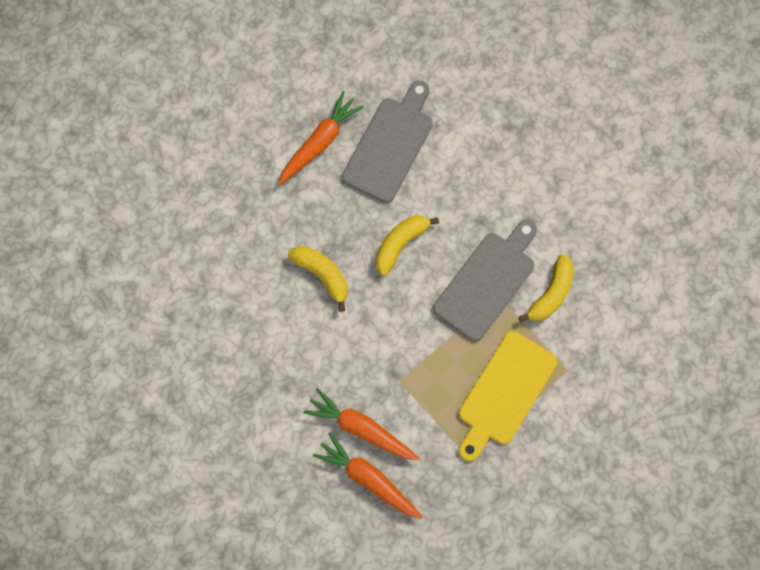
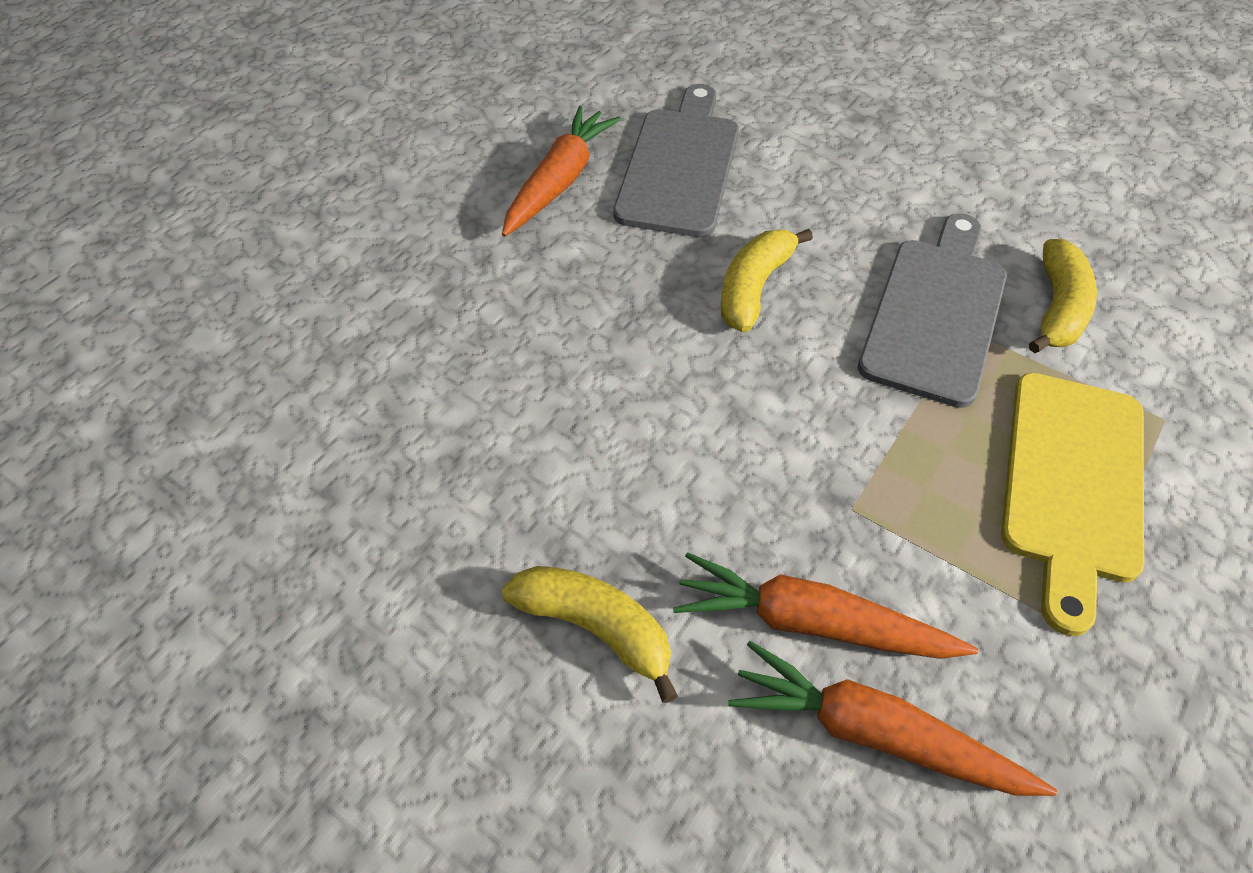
camera: 15 degrees left, 20 degrees down
yellow banana [288,246,347,312] -> yellow banana moved to [502,566,678,703]

